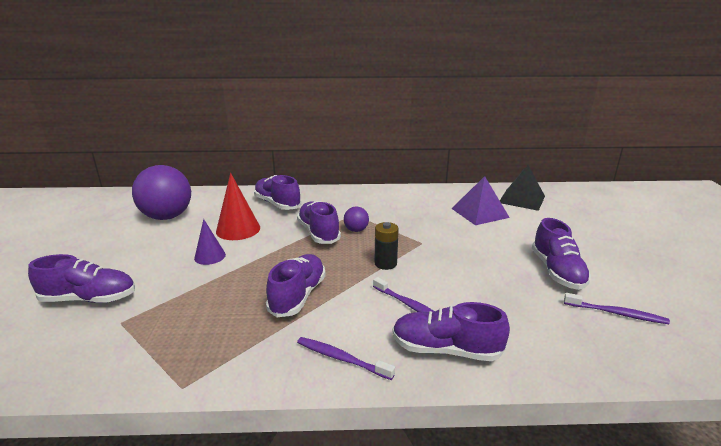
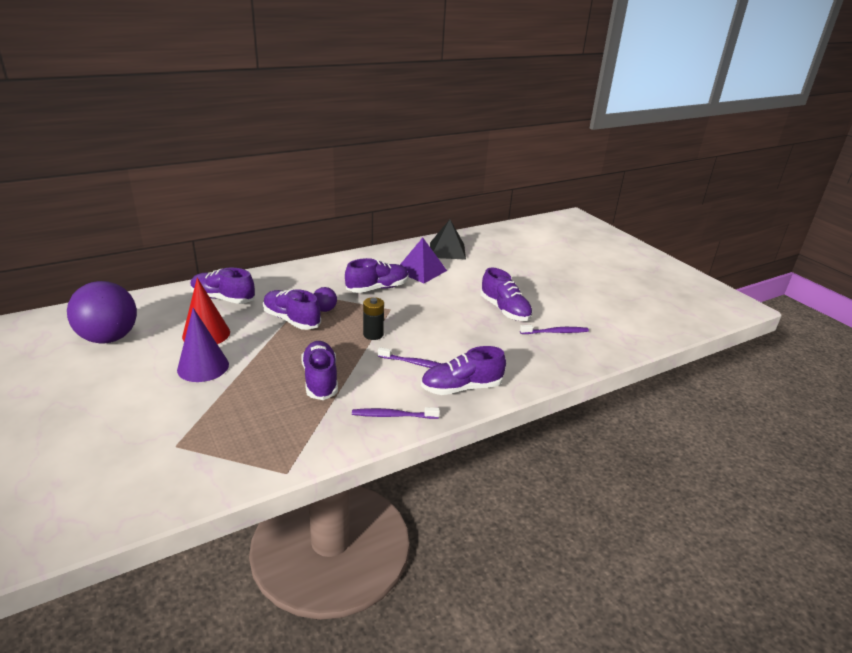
camera: 30 degrees left, 5 degrees up
purple shoe [28,254,135,303] -> purple shoe moved to [345,258,408,293]
purple cone [194,219,226,265] -> purple cone [177,308,229,382], size x1.59

